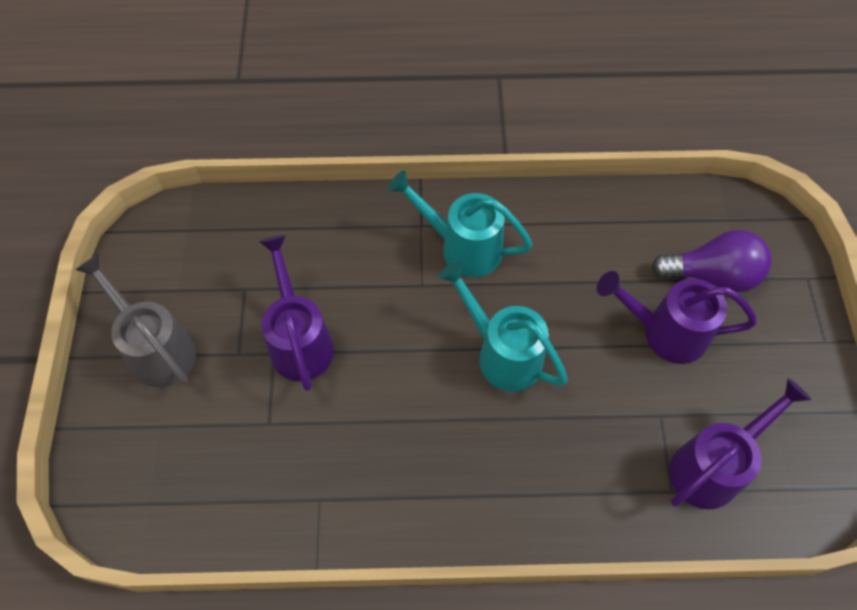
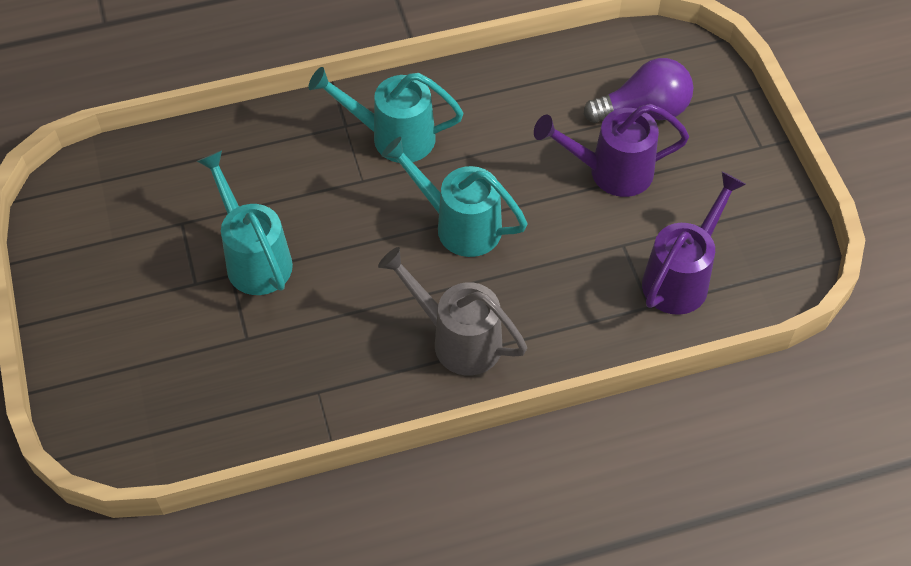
camera: 15 degrees left, 5 degrees down
grey watering can [75,254,196,387] -> grey watering can moved to [378,247,527,375]
purple watering can [259,235,334,391] -> turquoise watering can [197,150,293,295]

